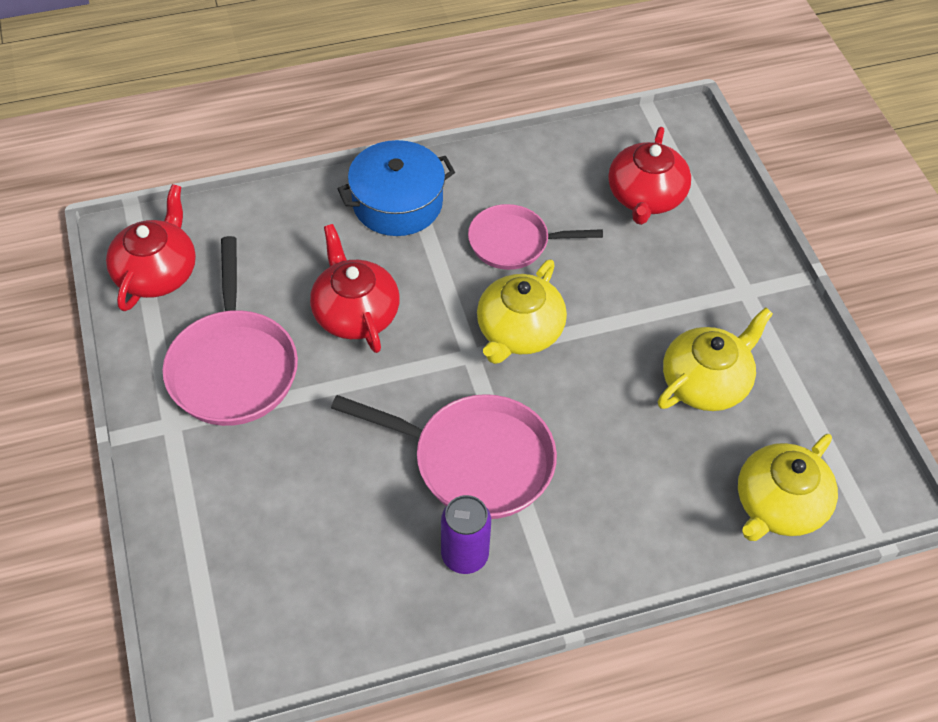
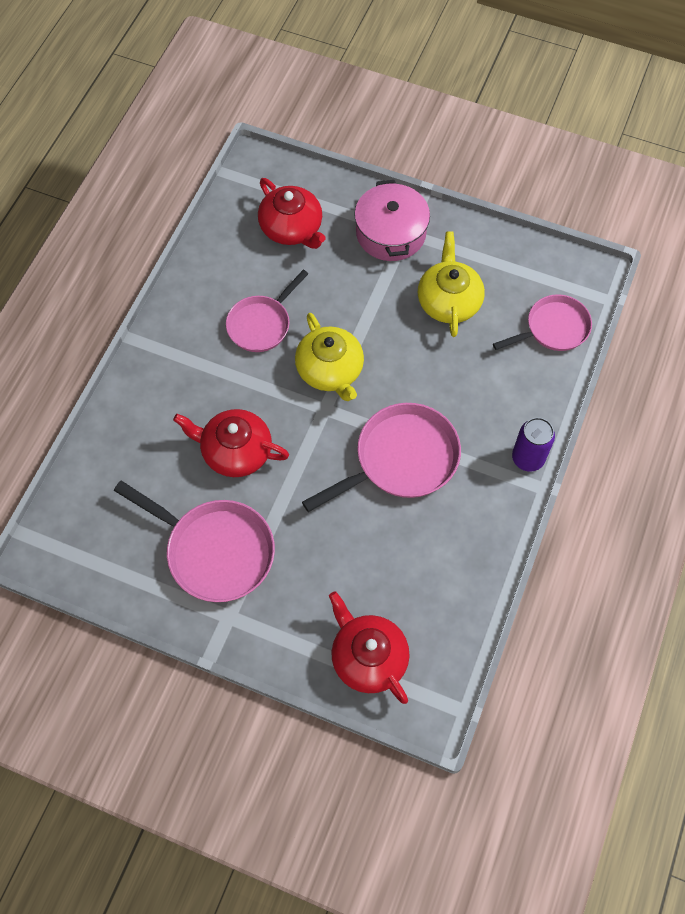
camera: 50 degrees left, 10 degrees up
red teapot [106,184,196,311] -> red teapot moved to [329,591,410,704]
blue pot [337,140,455,236] -> none
purple can [441,495,491,574] -> purple can moved to [512,417,555,472]
yellow teapot [738,434,838,541] -> pink pan [493,295,592,351]
none -> pink pot [355,180,430,261]

